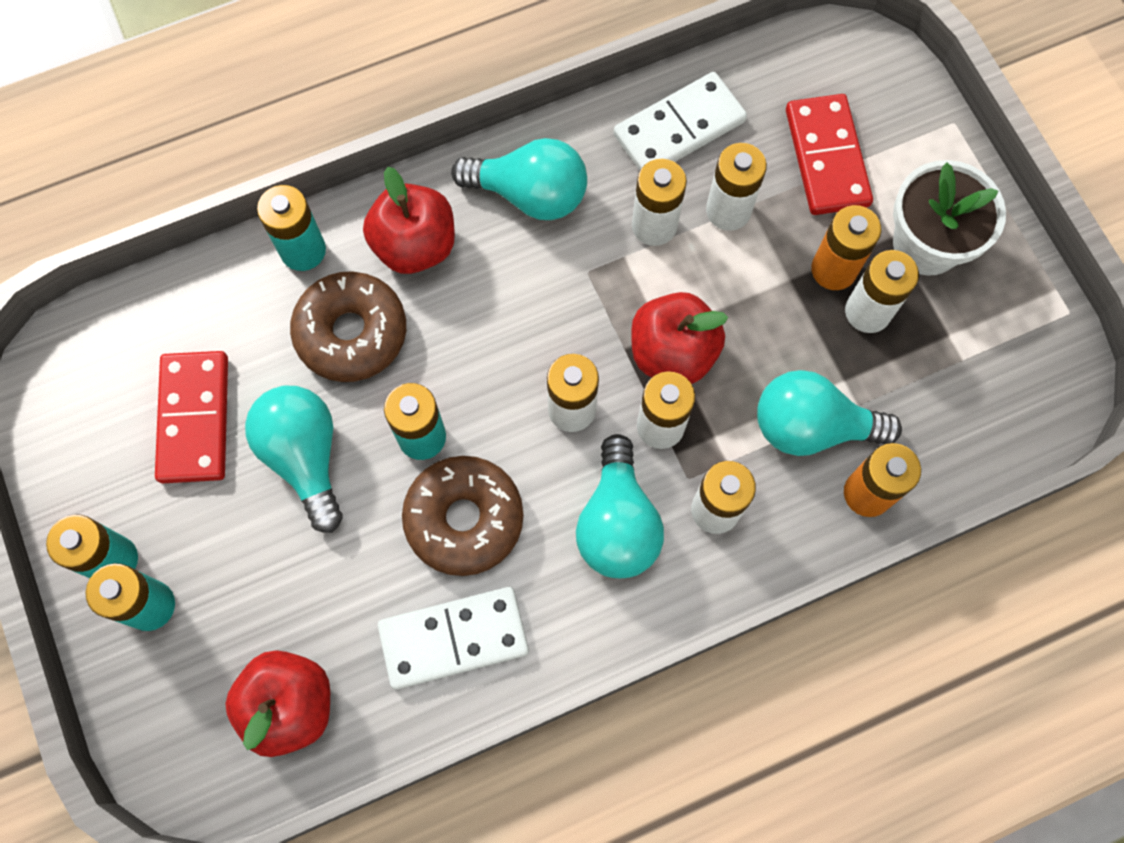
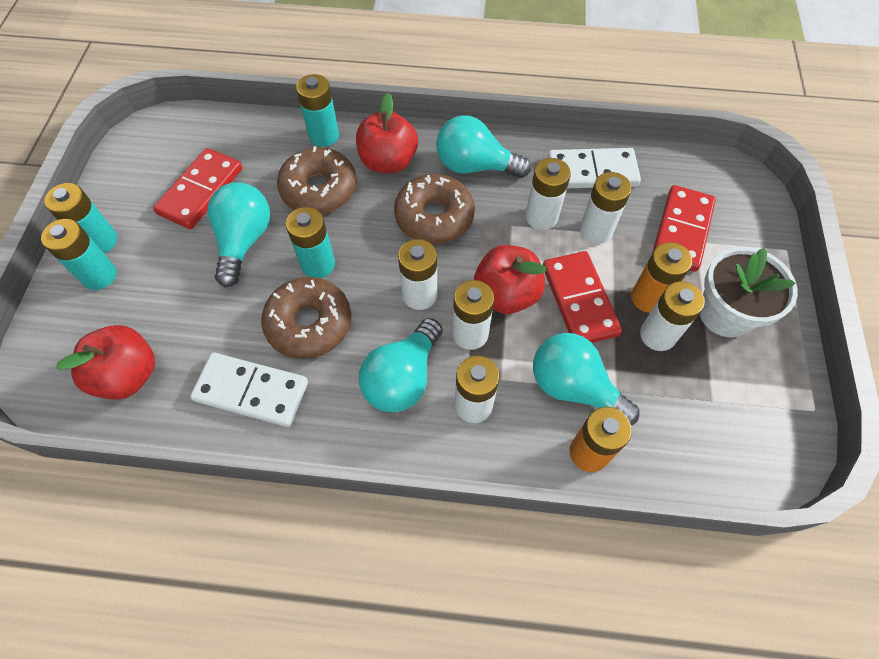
camera: 30 degrees right, 10 degrees down
turquoise light bulb [451,138,587,220] -> turquoise light bulb turned 150 degrees clockwise [436,115,531,178]
none -> brown donut [394,174,475,244]
none -> red domino [543,251,622,343]

